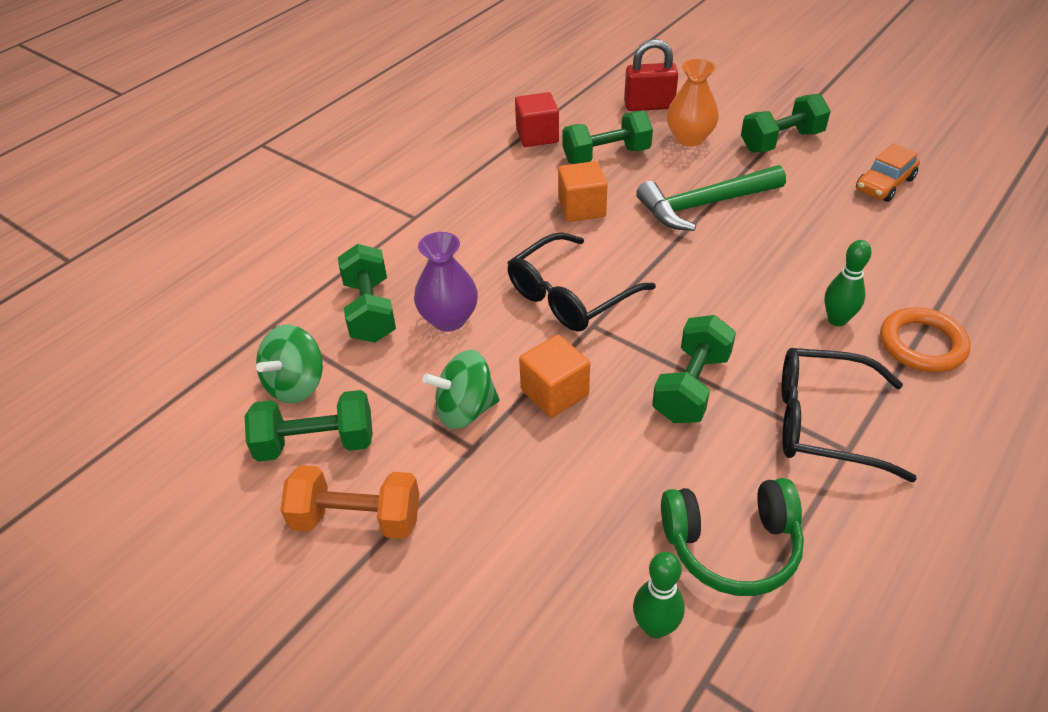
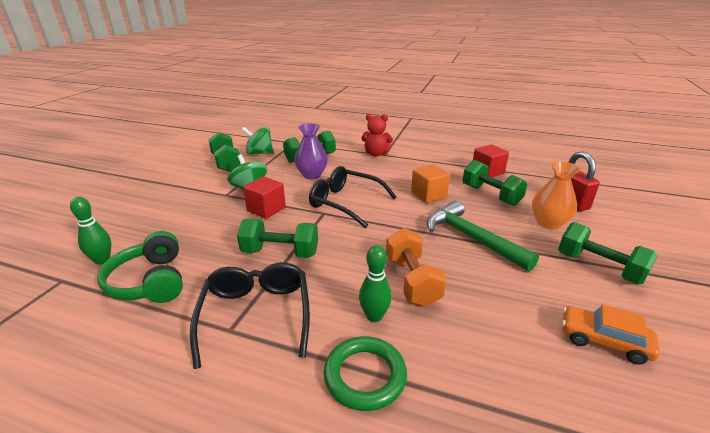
camera: 70 degrees right, 15 degrees down
orange dumbbell [280,465,419,539] -> orange dumbbell moved to [386,228,447,307]
orange cube [519,334,590,418] -> red cube [243,177,286,219]
orange ring [880,307,971,373] -> green ring [324,336,407,411]
none -> red teddy bear [361,113,393,156]

